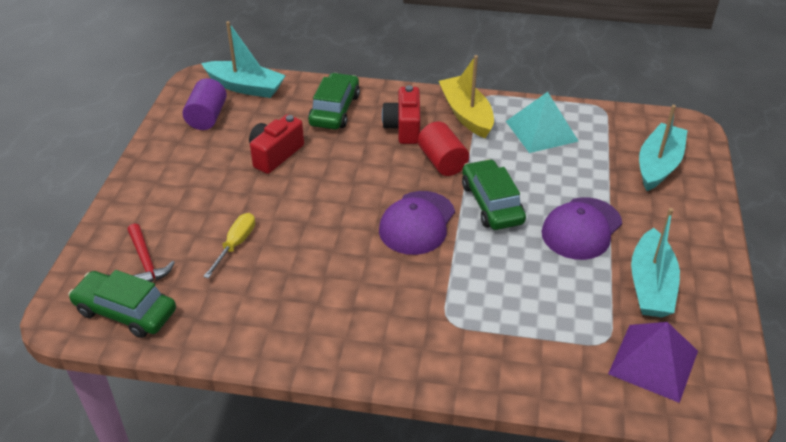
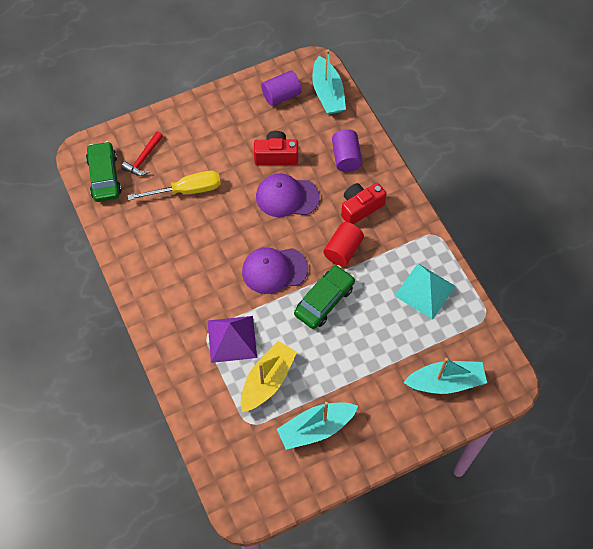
camera: 55 degrees right, 20 degrees up
yellow screwdriver [203,213,255,279] -> yellow screwdriver [127,171,221,200], size x1.51
green car [308,73,360,130] -> purple cylinder [332,129,362,172]
yellow boat [439,55,494,138] -> yellow boat moved to [241,341,297,412]
purple cap [542,197,622,260] -> purple cap moved to [256,173,320,217]
purple pyramid [608,322,698,403] -> purple pyramid moved to [208,316,257,363]

